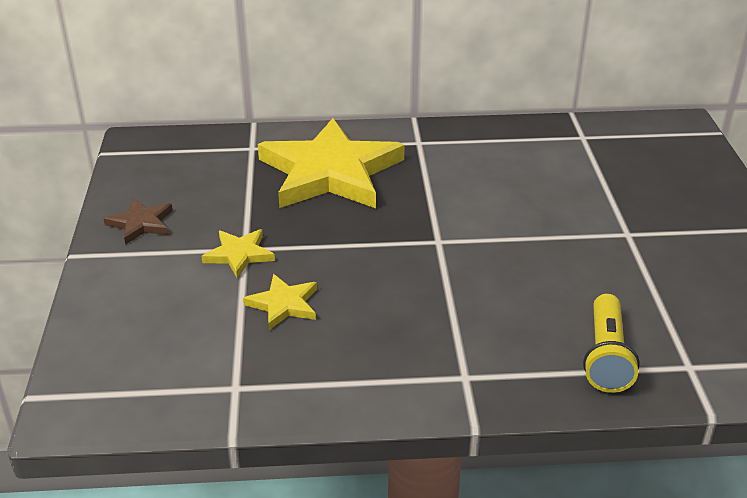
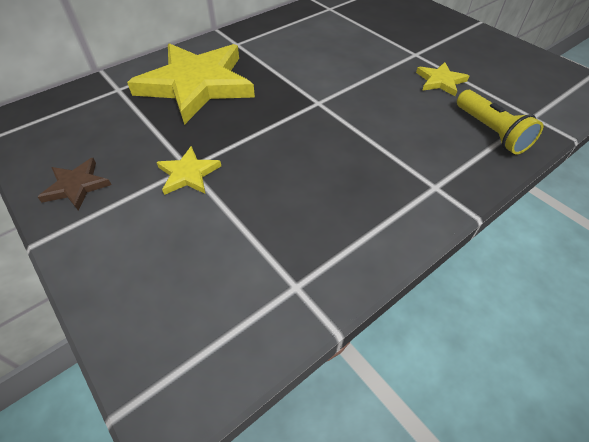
camera: 35 degrees left, 15 degrees up
yellow star [243,274,317,330] -> yellow star moved to [416,62,469,96]

